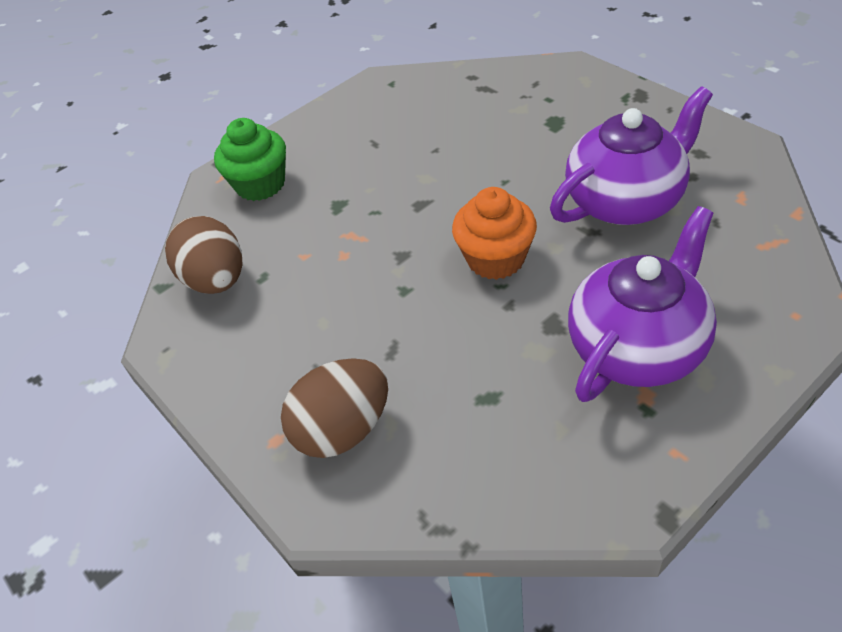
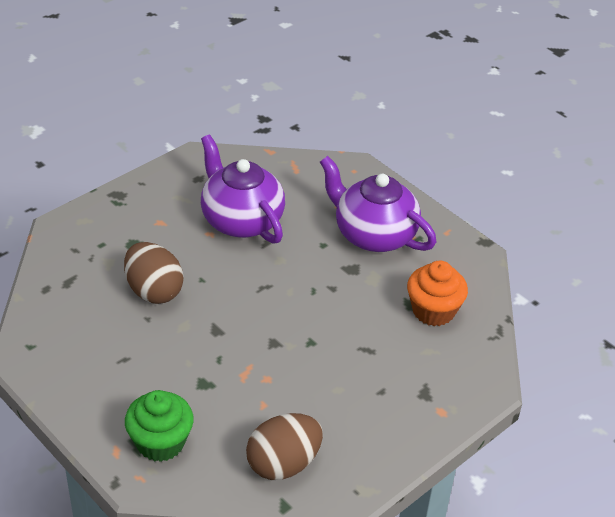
camera: 100 degrees left, 5 degrees down
brown egg [281,358,388,458] -> brown egg moved to [124,242,183,304]
orange cupcake [452,187,537,280] -> orange cupcake moved to [407,261,468,326]

